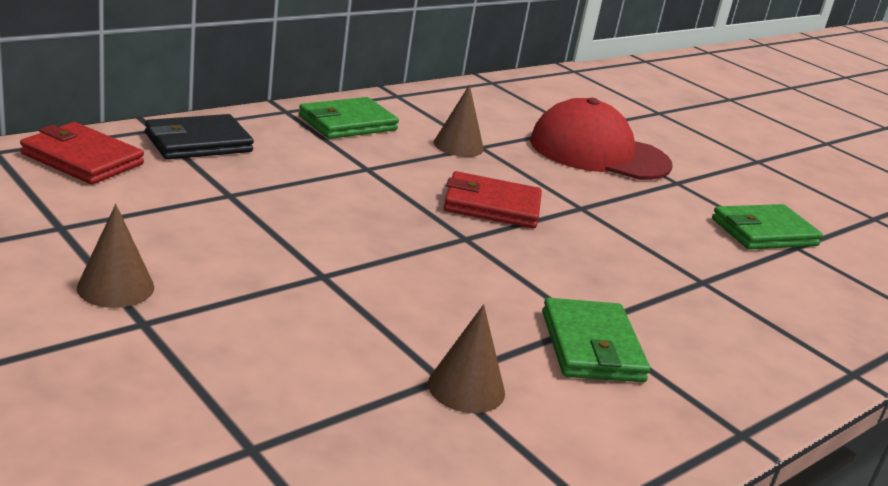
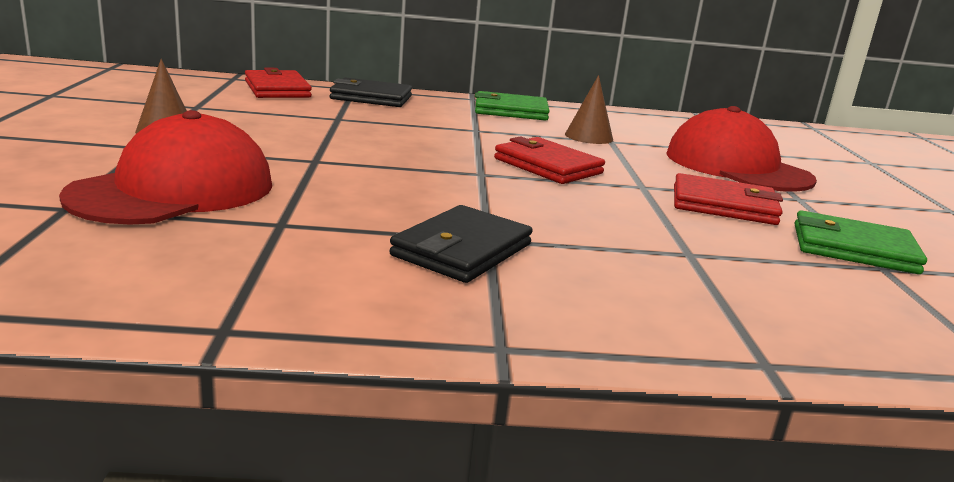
camera: 40 degrees right, 5 degrees down
brown cone [428,304,505,413] -> none
green wallet [542,298,650,382] -> black wallet [389,205,533,283]
none -> red cap [59,110,272,225]
none -> red wallet [674,173,783,225]

